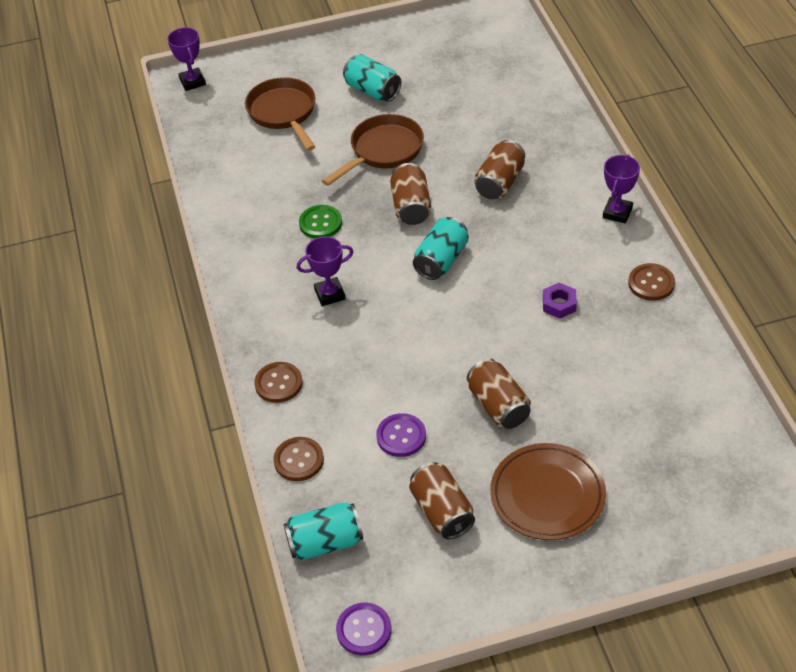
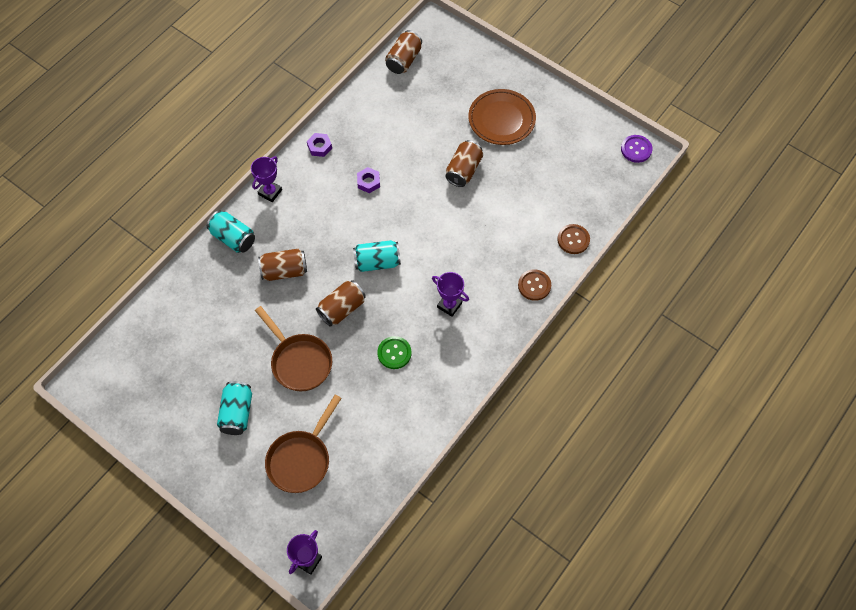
camera: 130 degrees left, 15 degrees up
turquoise can [284,503,363,561] -> turquoise can moved to [207,210,255,253]
brown pan [322,114,424,186] -> brown pan turned 135 degrees counterclockwise [255,306,332,391]
purple button [376,413,426,457] -> none
brown can [409,462,475,539] -> brown can moved to [385,30,422,74]
purple trophy [603,155,640,224] -> purple trophy turned 45 degrees counterclockwise [251,156,282,202]
brown button [628,263,675,301] -> purple nut [307,133,332,157]

